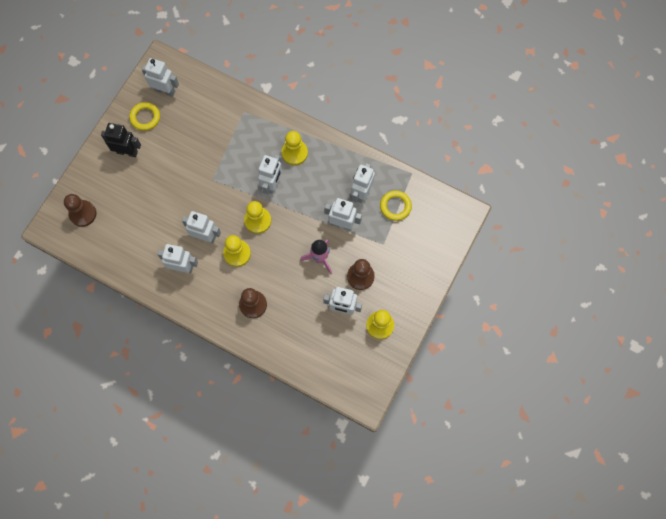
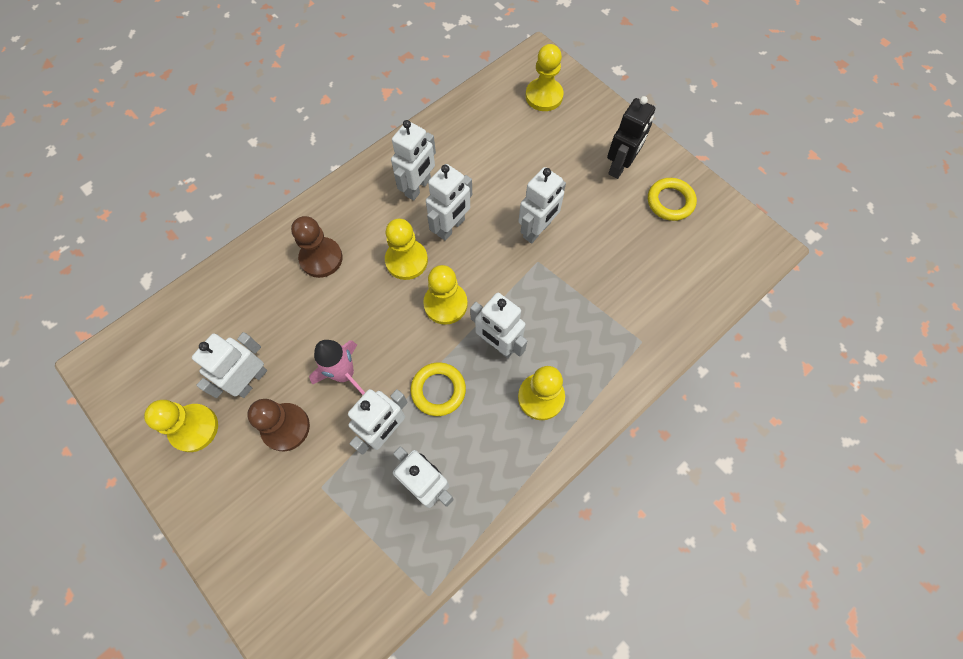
camera: 110 degrees right, 5 degrees down
brown pawn [64,194,97,227] -> yellow pawn [525,44,564,111]
white robot [142,58,179,97] -> white robot moved to [519,167,566,244]
yellow ring [380,190,412,221] -> yellow ring moved to [411,362,466,416]

